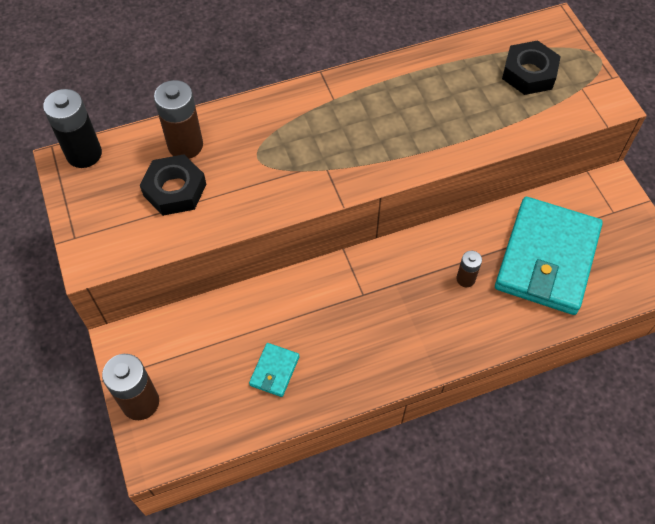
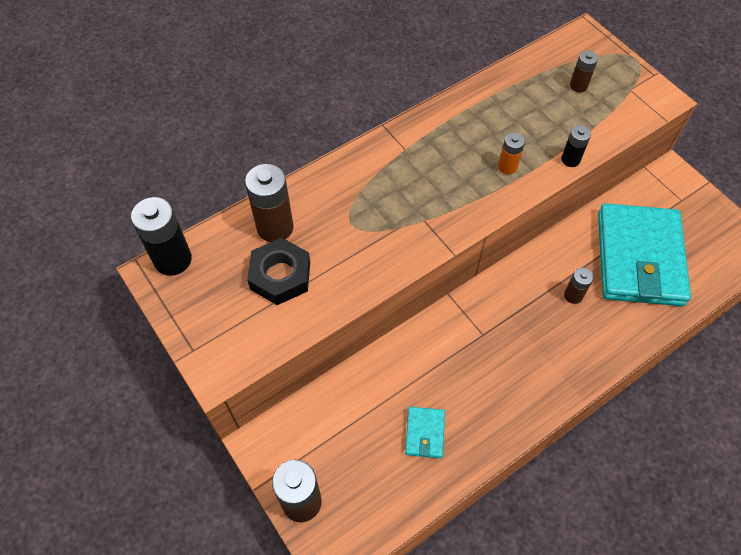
camera: 15 degrees left, 0 degrees up
black nut [502,40,561,95] -> brown battery [570,51,598,92]
none -> orange battery [498,133,525,175]
none -> black battery [561,125,591,167]

